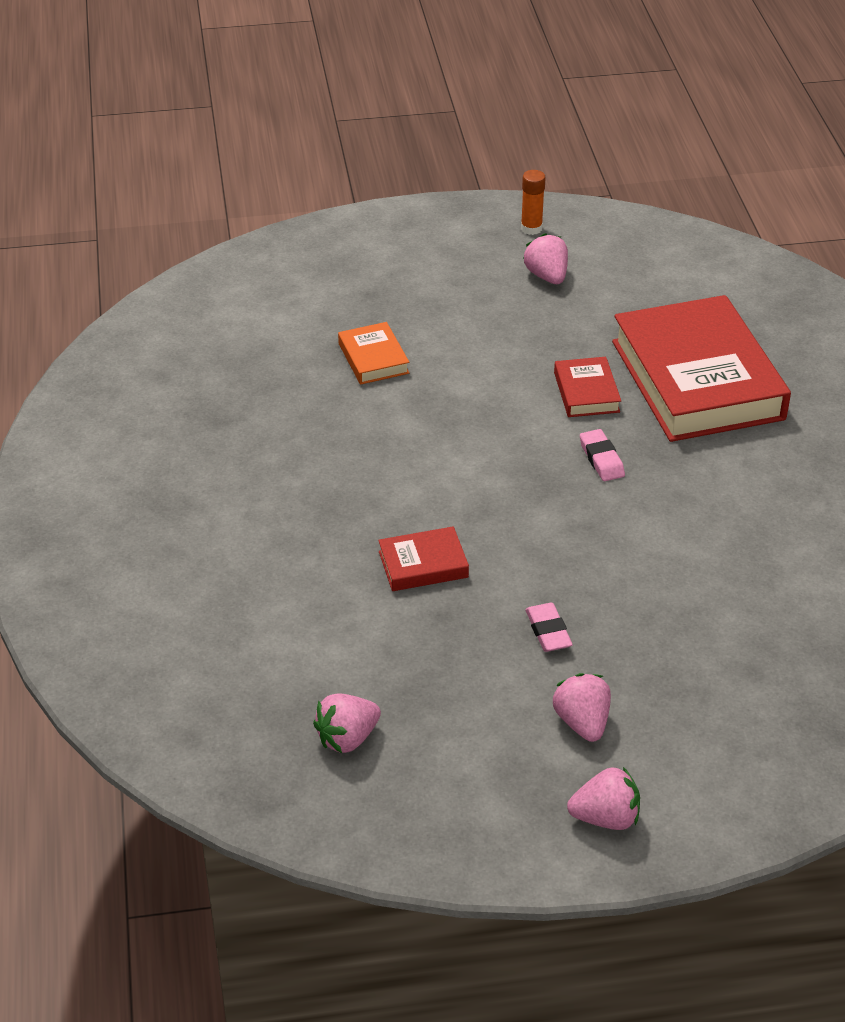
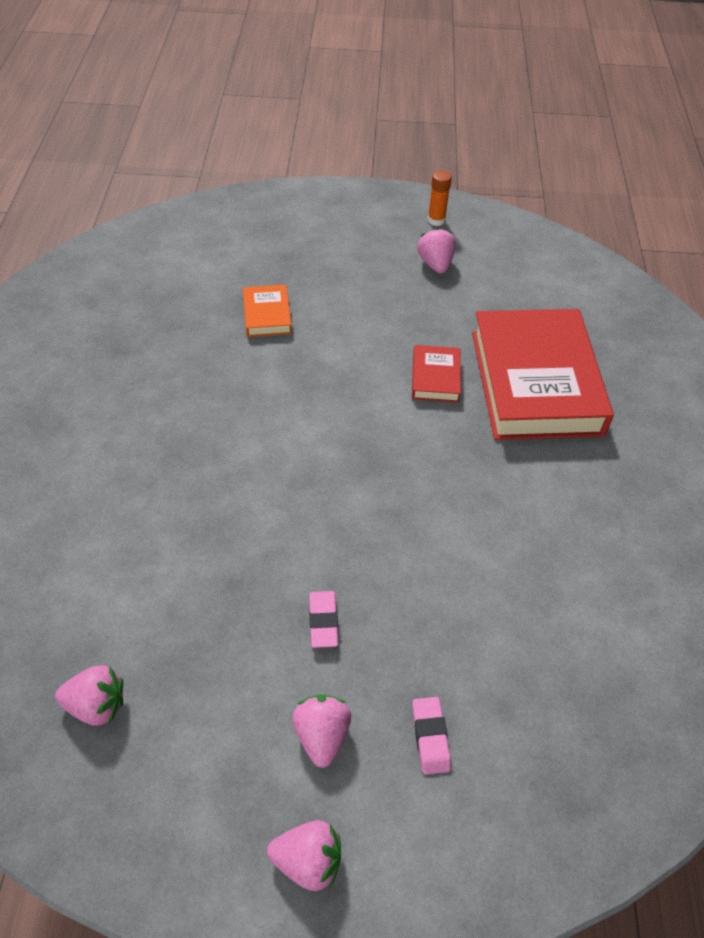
camera: 10 degrees right, 10 degrees up
pink strawberry [313,693,381,753] -> pink strawberry turned 150 degrees counterclockwise [55,665,123,726]
red book [378,526,469,591] -> none
pink eraser [580,429,625,481] -> pink eraser moved to [412,697,451,775]

